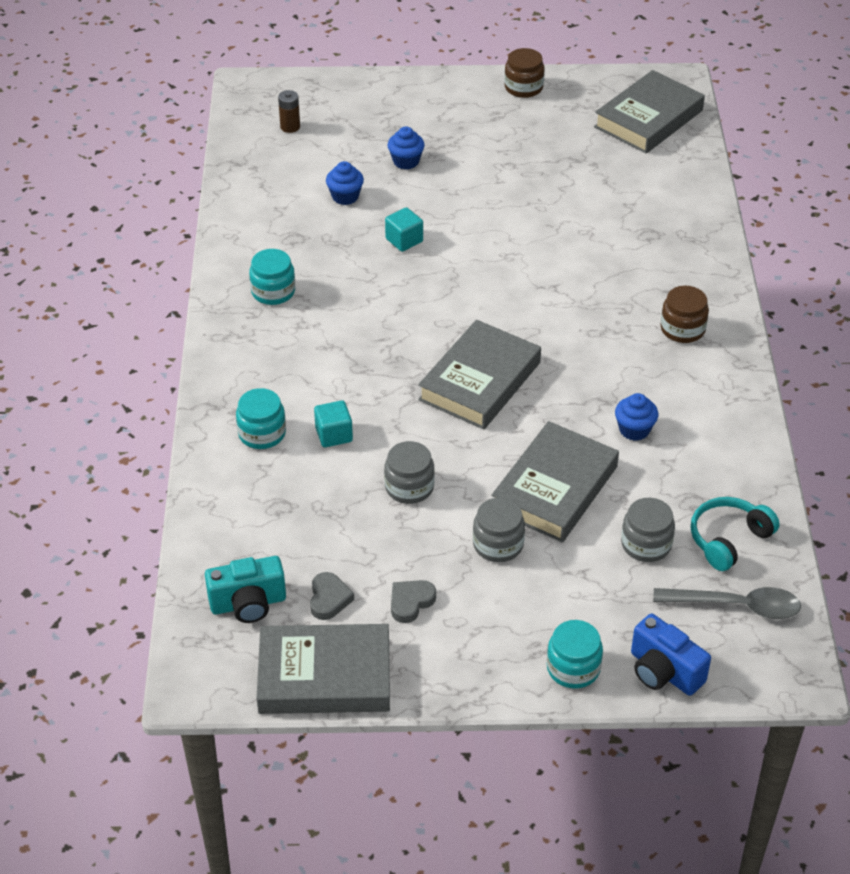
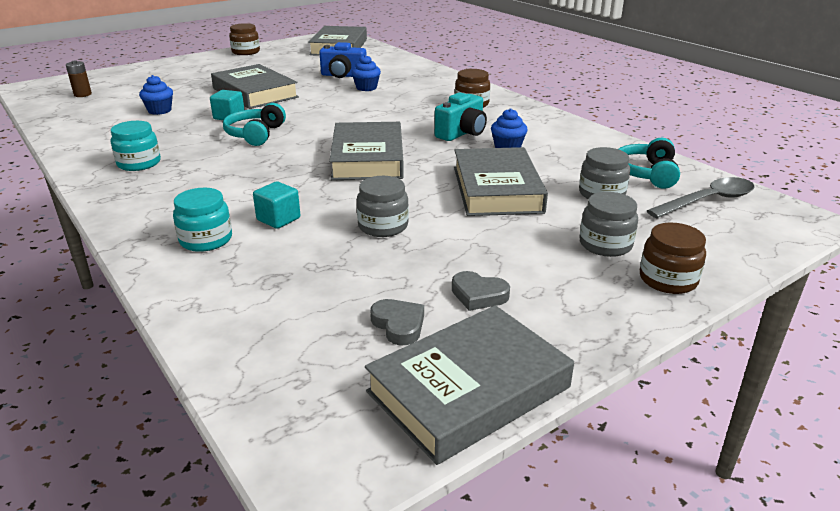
camera: 35 degrees left, 15 degrees down
turquoise camera [205,556,286,623] -> turquoise camera moved to [435,92,487,141]
blue cupcake [388,127,425,170] -> blue cupcake moved to [351,55,381,91]
grey heart [391,580,436,623] -> grey heart turned 75 degrees counterclockwise [452,271,510,311]
grey jar [473,498,525,562] -> grey jar moved to [580,192,638,257]
turquoise jar [547,620,603,689] -> brown jar [640,223,706,294]
blue camera [631,614,711,696] -> blue camera moved to [319,42,367,78]
none -> grey book [211,64,299,109]
none -> turquoise headphones [223,103,286,146]

